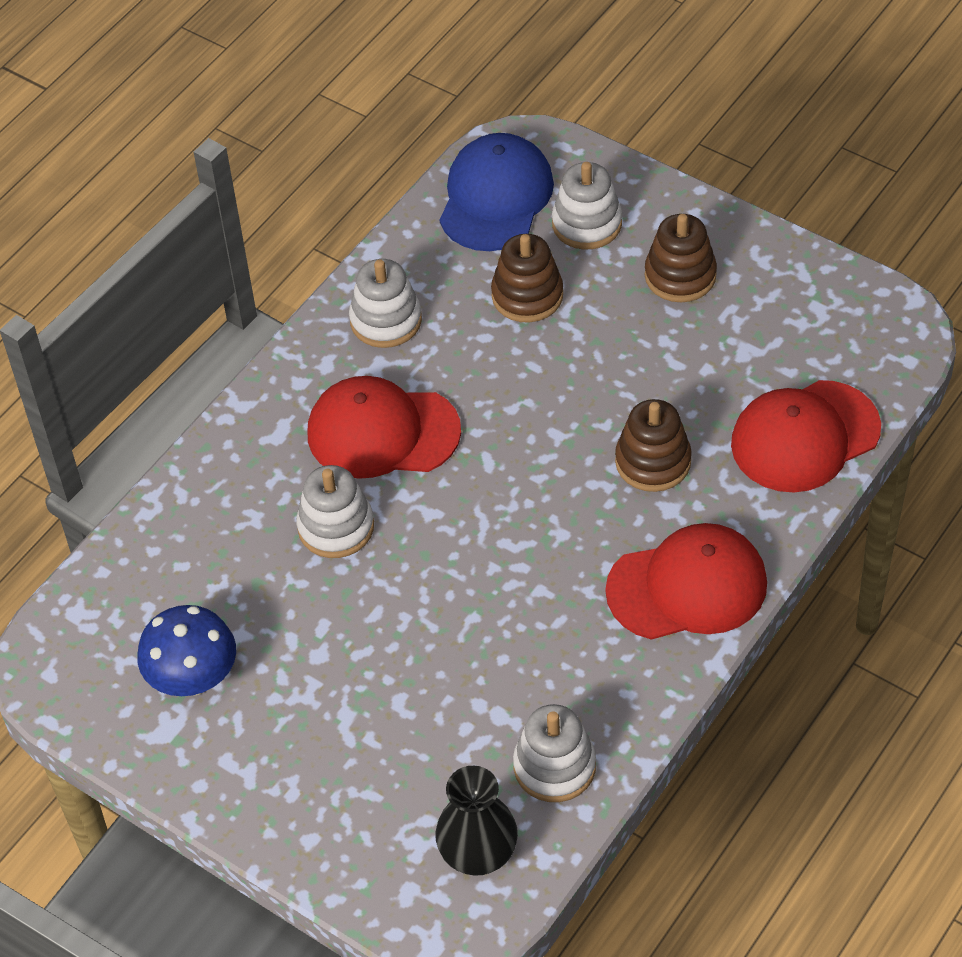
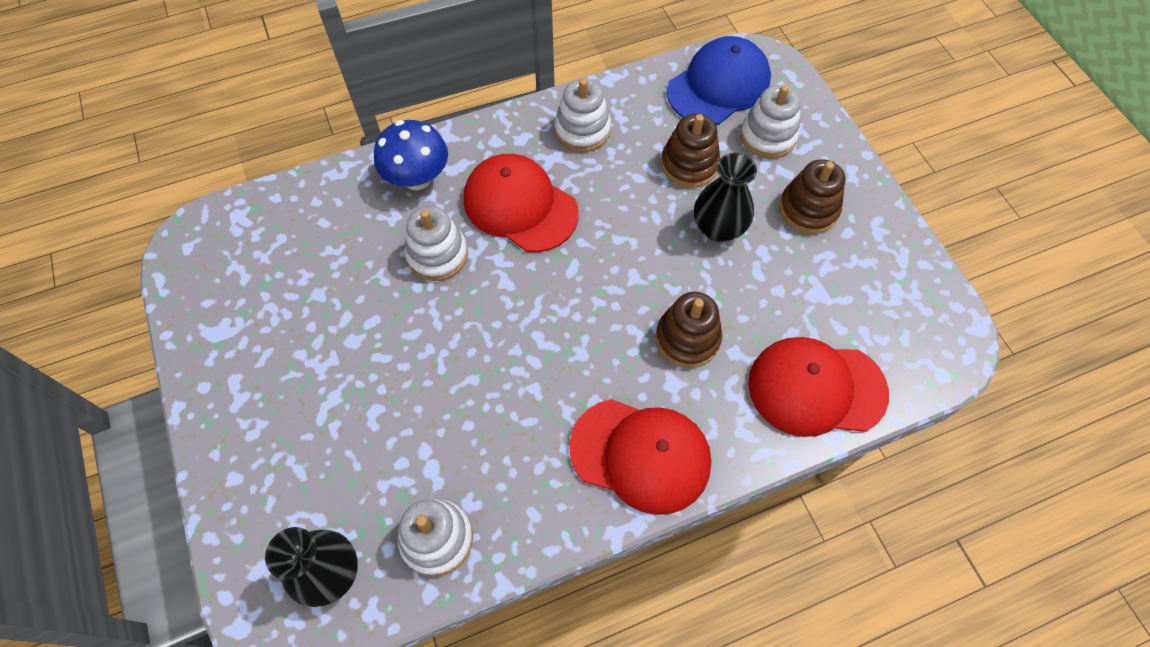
camera: 30 degrees right, 10 degrees up
blue mushroom [137,605,236,696] -> blue mushroom moved to [374,120,448,190]
none -> black vase [694,153,757,242]

